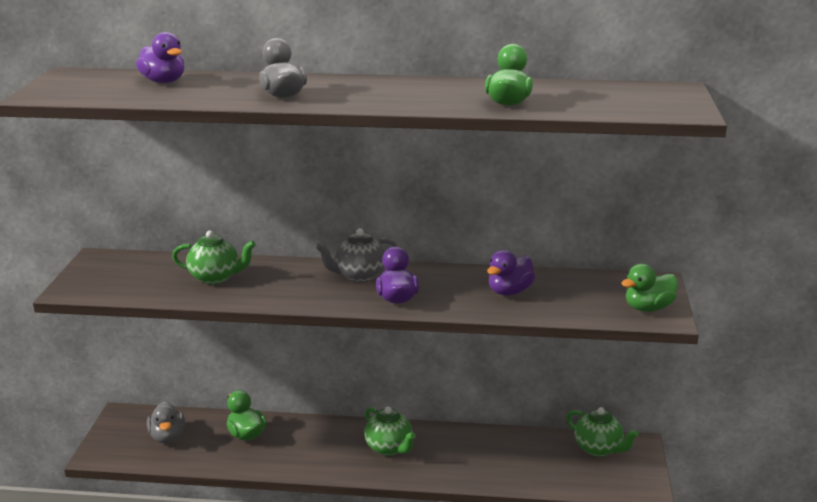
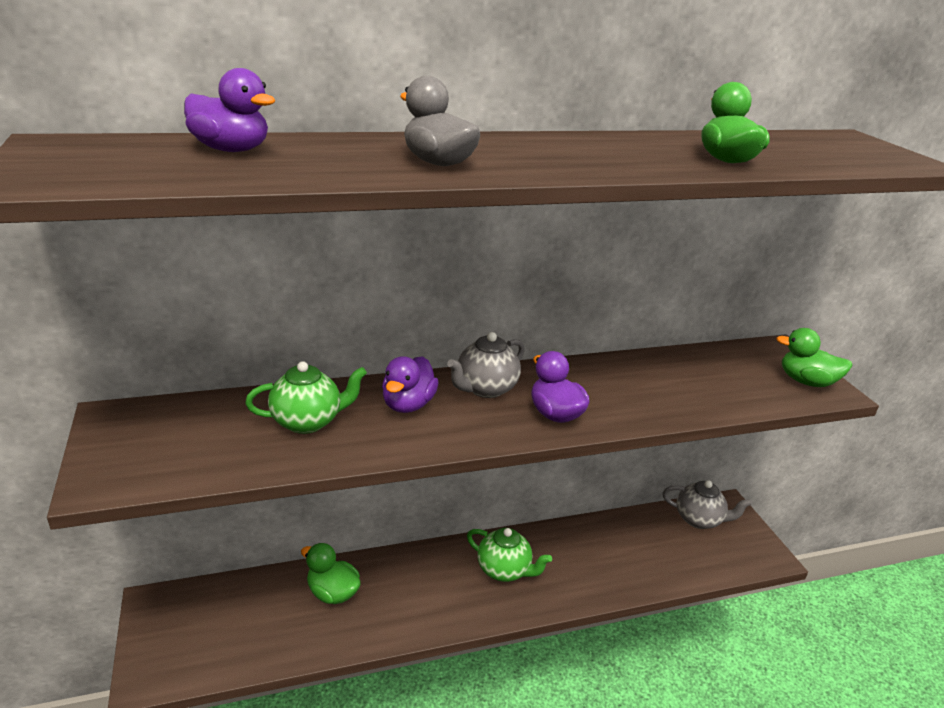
camera: 25 degrees left, 5 degrees up
grey duck [147,401,185,443] -> none
purple duck [487,250,535,296] -> purple duck moved to [382,356,439,413]
green teapot [567,407,639,457] -> grey teapot [663,480,752,529]
green duck [621,264,678,312] -> green duck turned 75 degrees clockwise [776,328,852,387]

